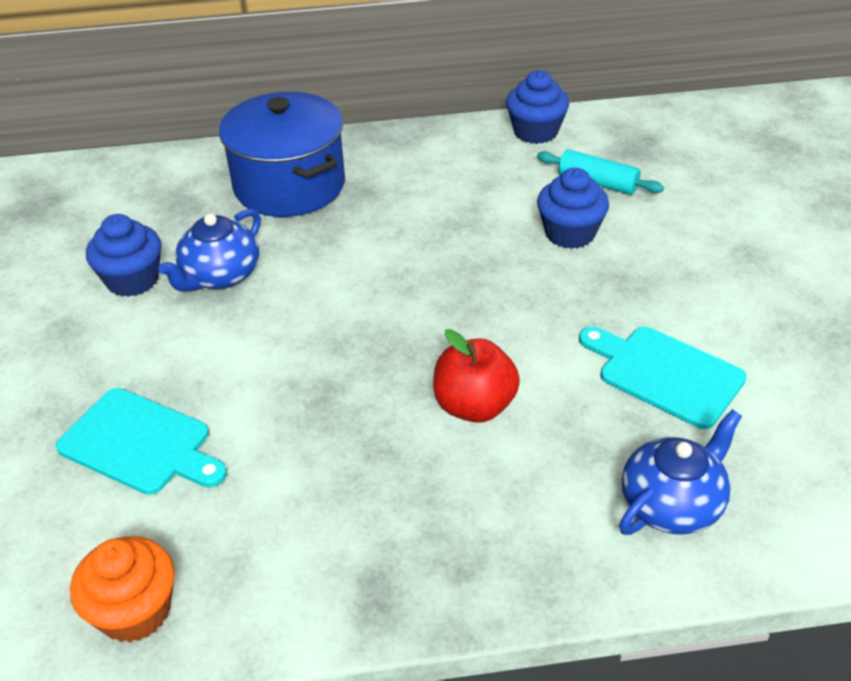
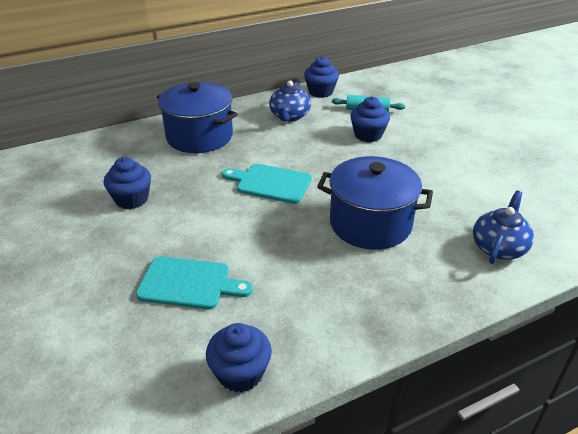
camera: 20 degrees left, 5 degrees down
orange cupcake [70,536,175,643] -> blue cupcake [206,323,272,393]
blue teapot [158,209,261,292] -> blue teapot moved to [269,81,311,122]
red apple [433,329,520,423] -> blue pot [317,156,433,250]
turquoise cutting board [579,326,747,429] -> turquoise cutting board moved to [222,164,312,204]

